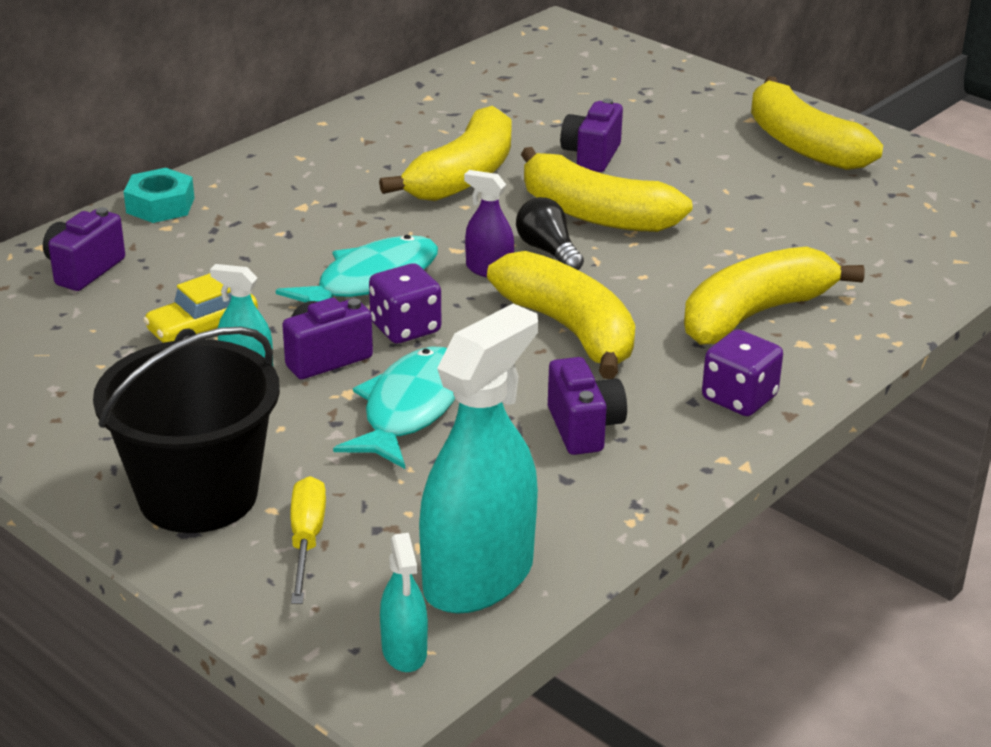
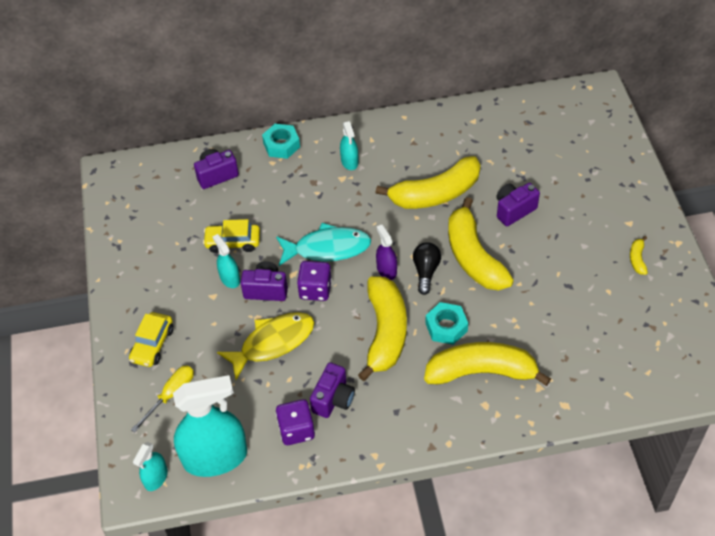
camera: 40 degrees right, 20 degrees up
black bucket [93,327,280,533] -> yellow car [129,312,174,367]
turquoise fish [333,346,455,469] -> yellow fish [217,312,314,380]
purple dice [702,329,783,416] -> purple dice moved to [276,399,315,445]
yellow banana [751,76,883,170] -> yellow banana [630,236,648,275], size x0.41
none -> turquoise spray bottle [340,121,358,170]
none -> turquoise nut [425,302,468,345]

